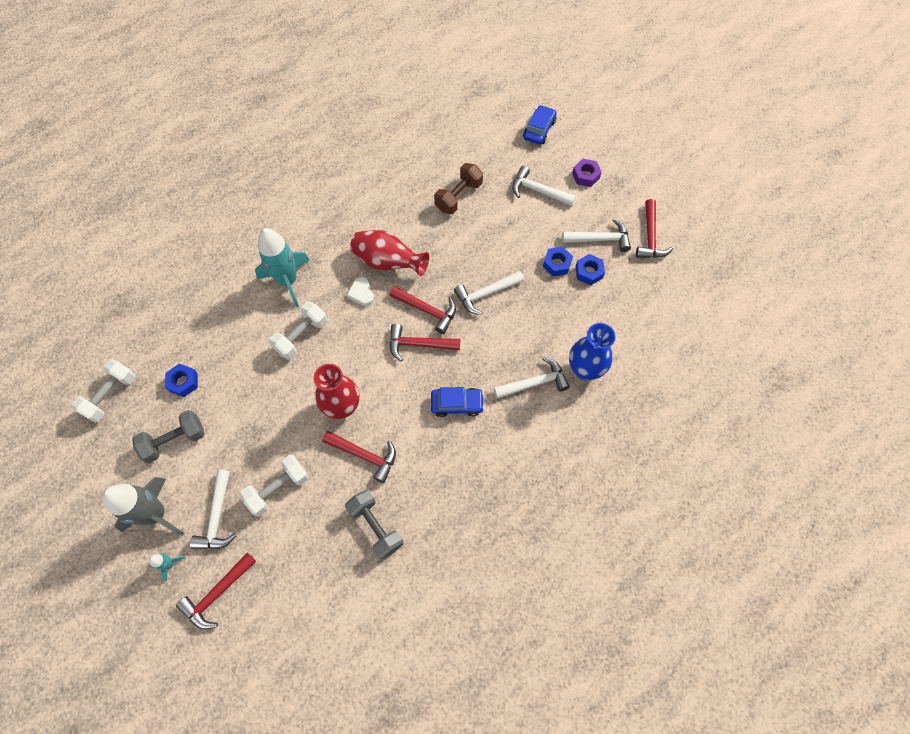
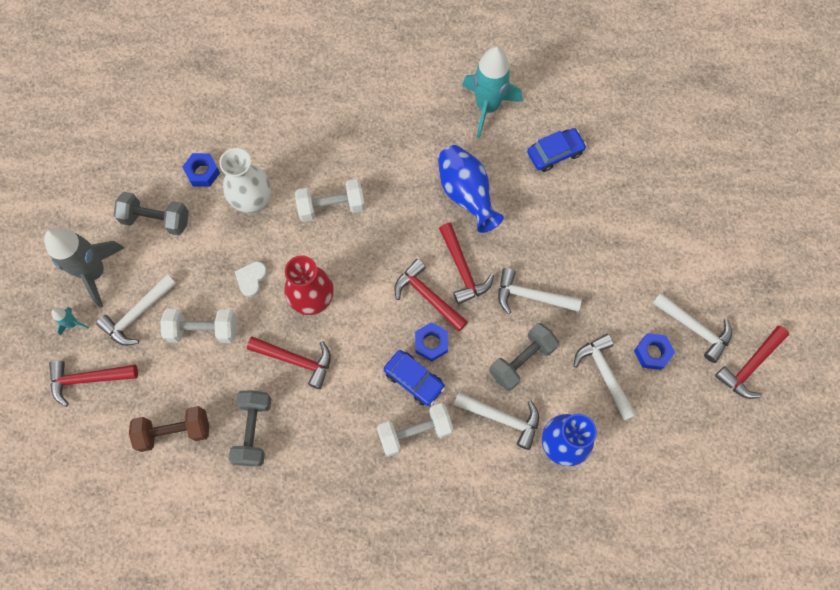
camera: 40 degrees right, 5 degrees up
white dumbbell [71,359,136,423] -> white dumbbell moved to [377,403,454,457]
turquoise rocket [255,228,310,307] -> turquoise rocket moved to [462,46,522,138]
red hammer [322,431,396,483] -> red hammer turned 45 degrees counterclockwise [247,337,331,389]
white heart [347,277,374,306] -> white heart moved to [234,261,267,298]
red vase [350,230,429,276] -> blue vase [438,145,504,233]
brown dumbbell [434,163,483,214] -> brown dumbbell moved to [129,406,209,452]
white hammer [512,166,576,206] -> white hammer moved to [574,334,636,421]
blue car [523,105,557,145] -> blue car moved to [527,128,587,172]
blue nut [543,247,573,277] -> blue nut moved to [415,322,448,362]
purple nut [572,159,602,187] -> none
none -> white vase [219,148,271,214]
none -> grey dumbbell [489,323,559,391]

